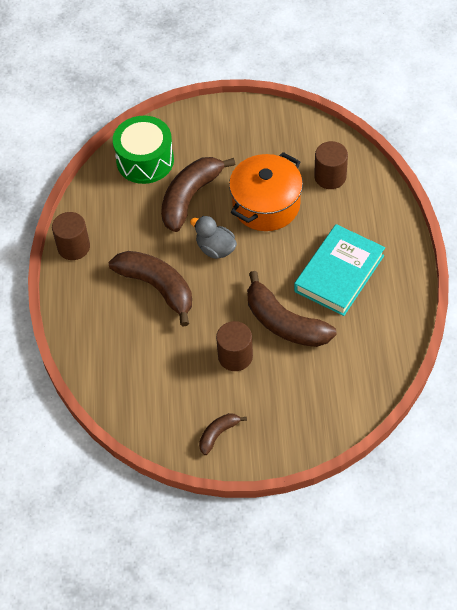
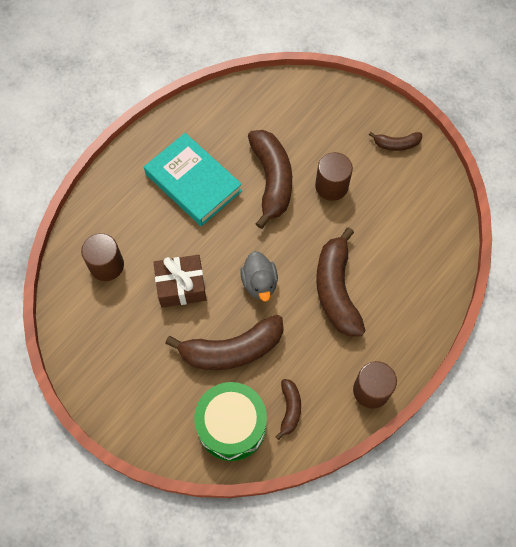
camera: 140 degrees left, 10 degrees up
orange pot [229,152,303,231] -> brown gift [154,255,206,308]
turquoise book [294,224,385,316] -> turquoise book turned 60 degrees clockwise [144,133,242,226]
none -> brown banana [275,379,301,440]

